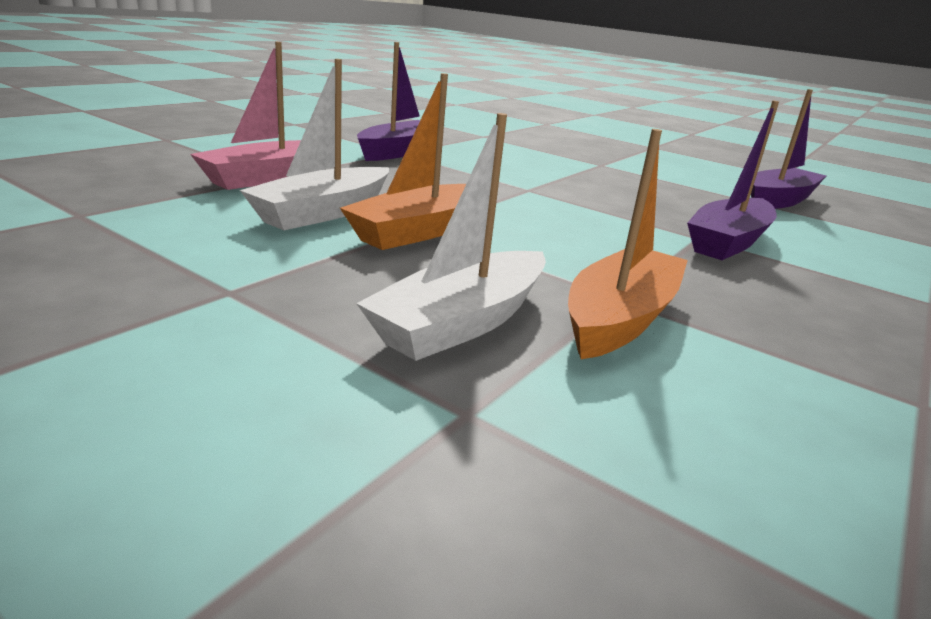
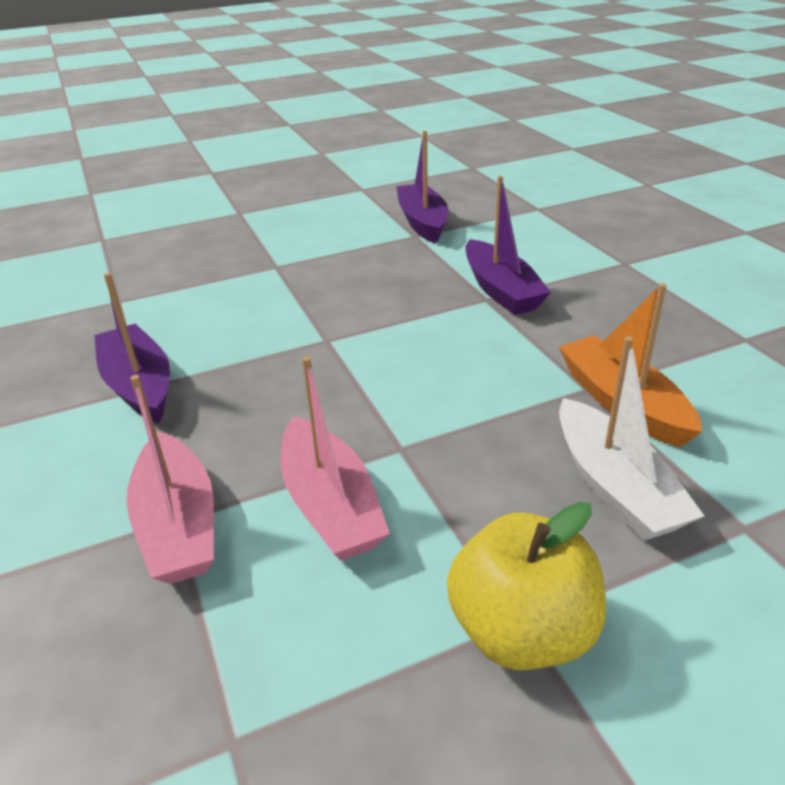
camera: 55 degrees left, 10 degrees up
white boat [240,59,389,230] -> pink boat [280,356,390,561]
orange boat [340,73,466,250] -> none
none -> yellow apple [447,502,606,670]

